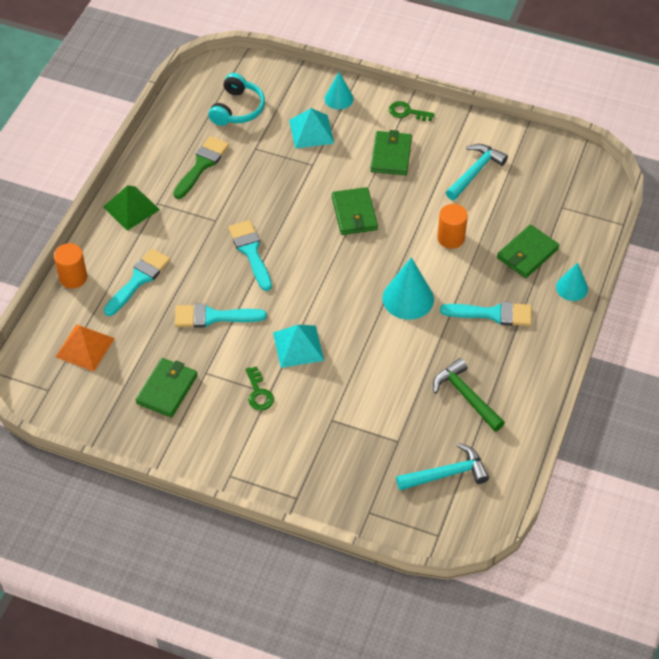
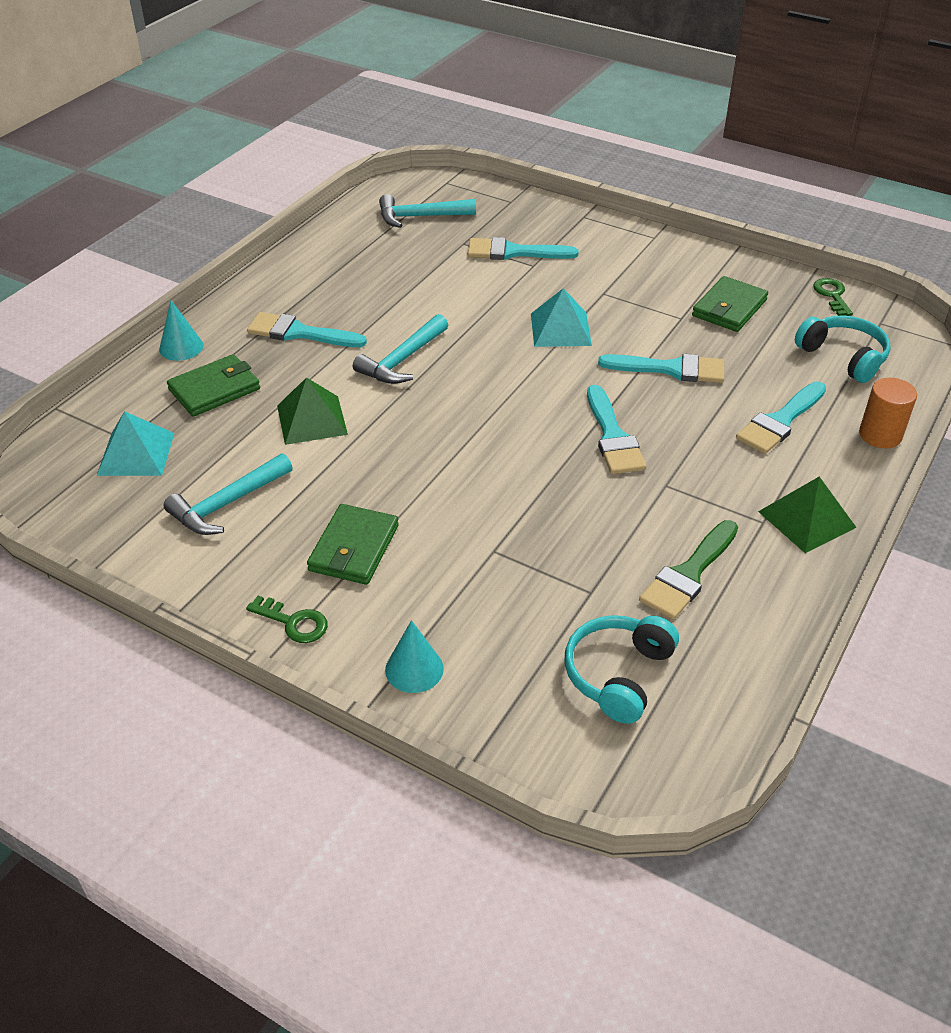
camera: 170 degrees left, 10 degrees down
orange pyramid [56,324,115,371] -> turquoise headphones [795,316,890,383]
green key [246,366,274,411] -> green key moved to [813,278,853,316]
turquoise pyramid [289,108,334,149] -> turquoise pyramid moved to [97,411,175,476]
green wallet [332,187,378,235] -> none
turquoise cone [382,257,434,320] -> turquoise hammer [353,314,448,384]
green hammer [433,358,505,432] -> none
orange cylinder [437,204,468,249] -> green pyramid [277,377,348,445]
none -> turquoise brush [468,237,578,260]

